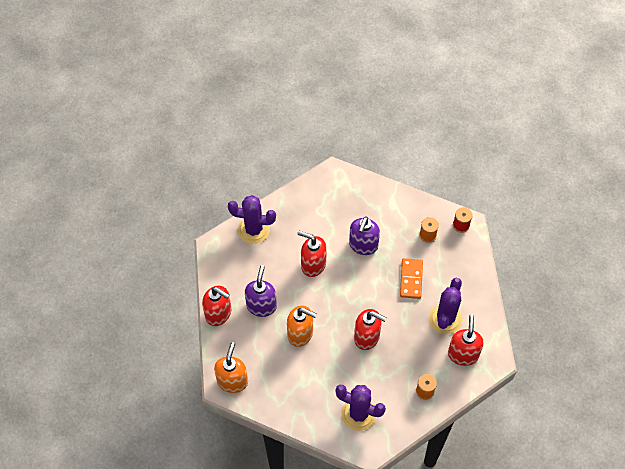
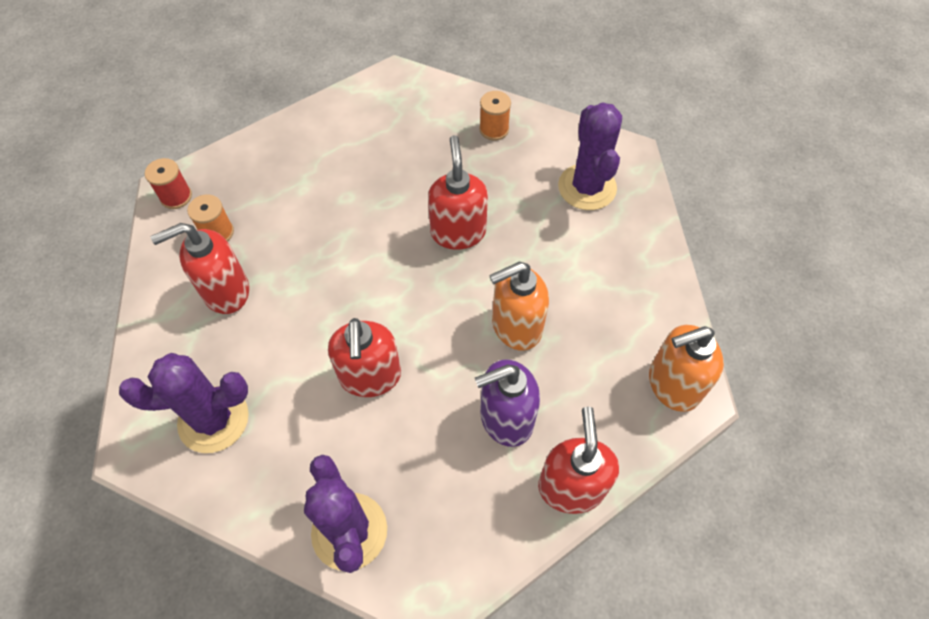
camera: 120 degrees left, 0 degrees up
orange soap dispenser [287,306,317,347] -> orange soap dispenser turned 105 degrees counterclockwise [489,262,549,351]
purple soap dispenser [349,216,380,255] -> none
orange domino [400,258,423,299] -> none
purple cactus [429,278,462,334] -> purple cactus moved to [119,353,249,453]
red soap dispenser [448,315,484,366] -> red soap dispenser moved to [151,223,249,314]

